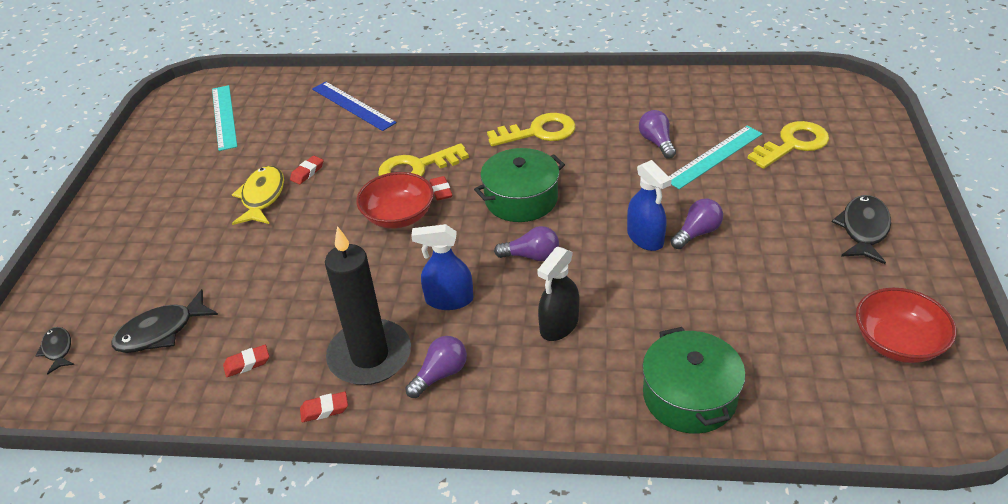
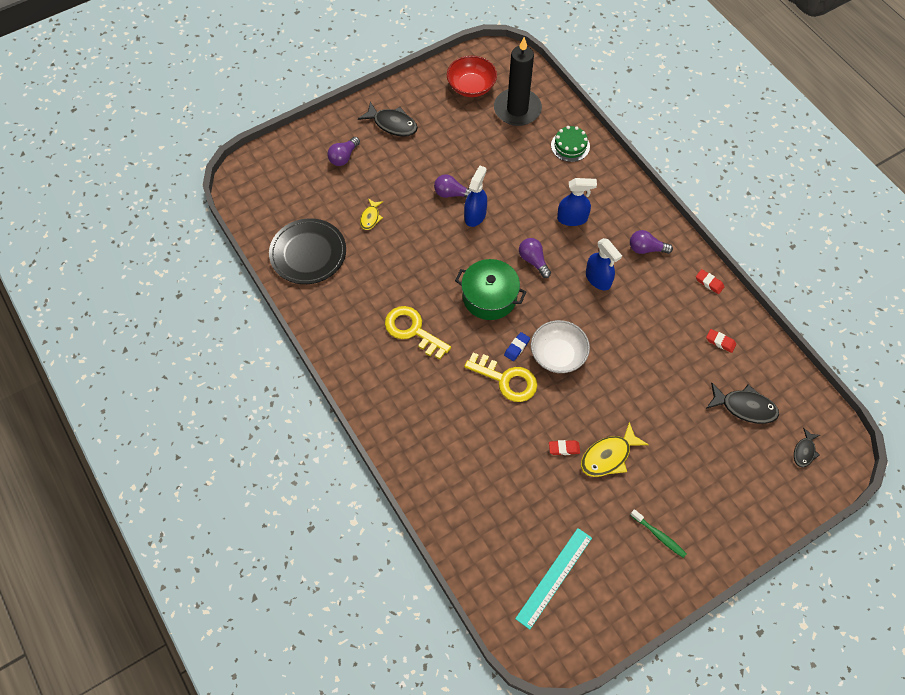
camera: 130 degrees left, 20 degrees up
blue ruler [312,81,396,131] -> none
black candle [325,226,411,385] -> black candle moved to [494,37,542,126]
red bowl [356,172,434,228] -> white bowl [531,320,590,373]
red eraser [429,176,452,200] -> blue eraser [504,332,530,361]
black spray bottle [537,246,579,341] -> blue spray bottle [557,178,597,226]
purple light bulb [639,110,676,159] -> purple light bulb moved to [327,137,360,166]
green pot [642,327,746,434] -> green cake [551,126,590,162]
turquoise ruler [669,126,762,189] -> yellow fish [360,199,383,230]
yellow key [748,121,829,169] -> none
black fish [832,195,891,264] -> black fish turned 135 degrees counterclockwise [358,102,418,137]
none -> black plate [269,218,346,284]
none -> green toothbrush [631,509,687,558]

